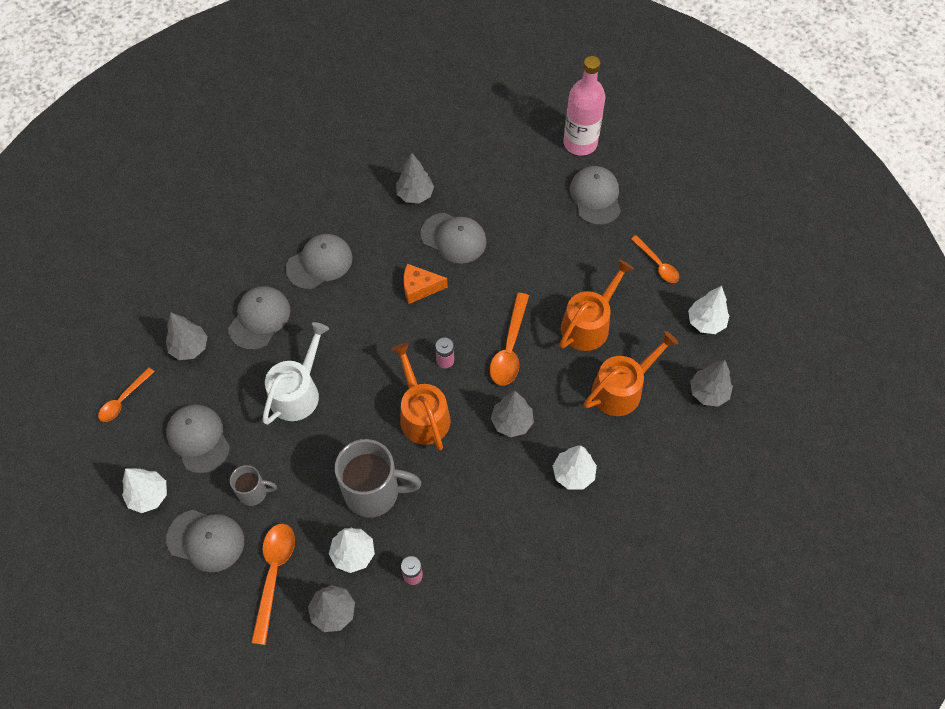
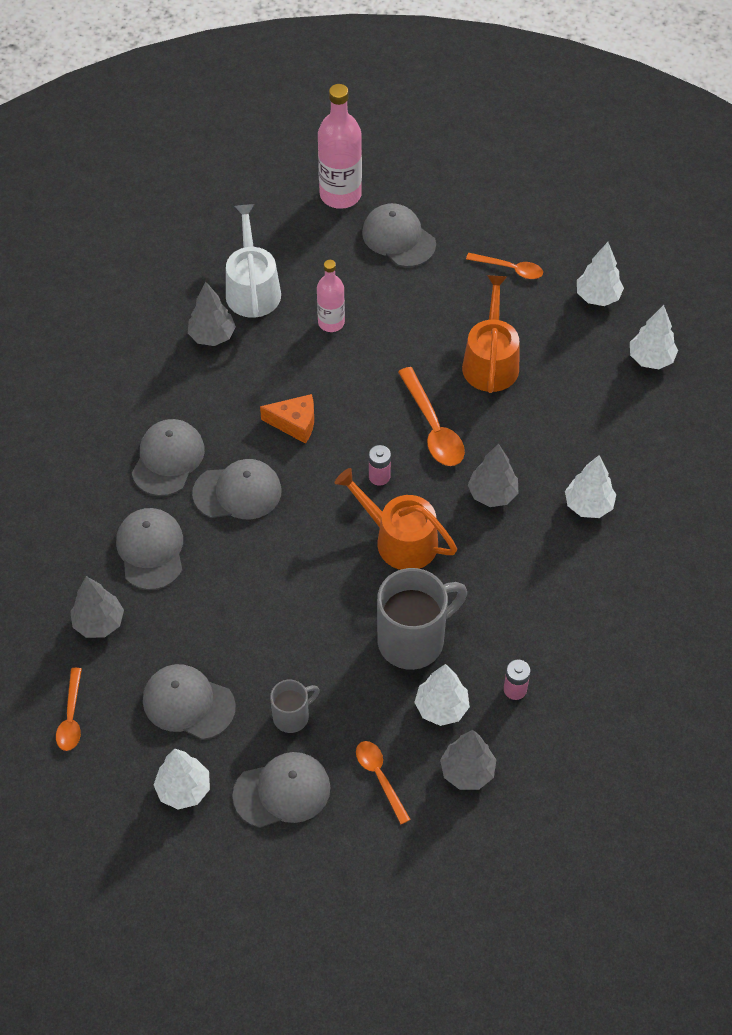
camera: 35 degrees left, 5 degrees down
orange spoon [251,524,295,645] -> orange spoon [356,741,411,824], size x0.64
white watering can [262,322,329,425] -> white watering can moved to [226,204,281,318]
orange cheese [404,264,448,304] -> orange cheese turned 135 degrees counterclockwise [260,394,314,444]
grey cap [420,213,487,264] -> grey cap moved to [192,459,282,519]
orange watering can [584,331,679,416] -> none
grey tree [690,360,733,407] -> white tree [630,305,678,369]
none -> pink bottle [317,260,345,332]

